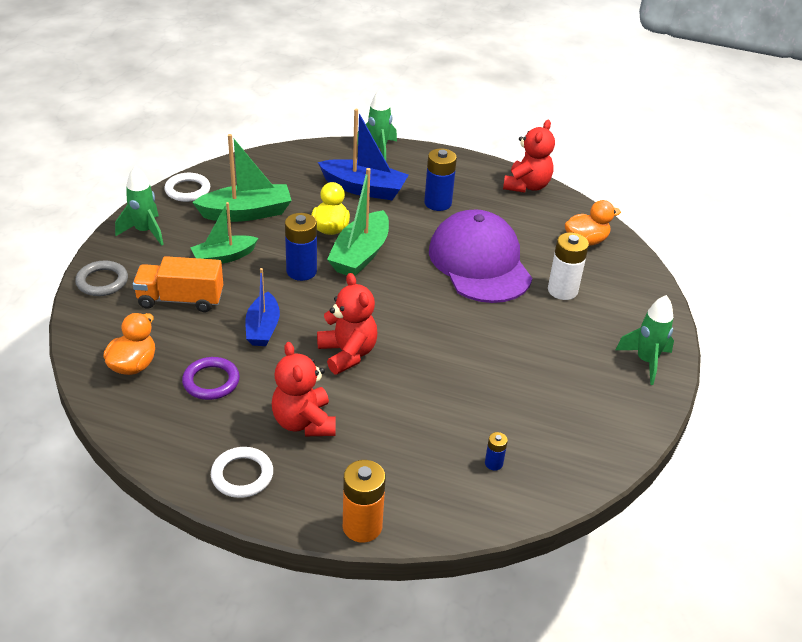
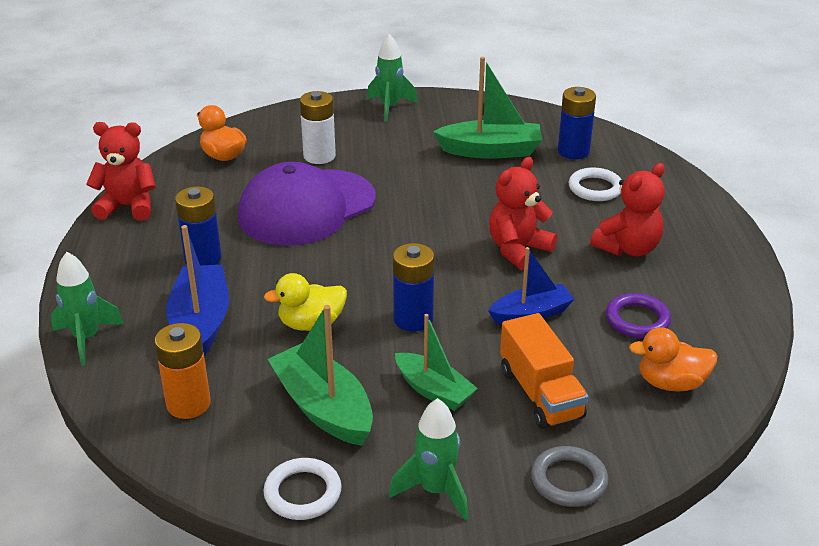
camera: 110 degrees left, 5 degrees down
white ring [211,447,273,498] -> white ring moved to [569,167,622,201]
green boat [327,168,389,276] -> green boat moved to [433,57,542,159]
orange battery [343,460,386,543] -> orange battery moved to [155,323,211,419]
blue battery [485,432,508,471] -> blue battery [558,87,596,159], size x2.01

